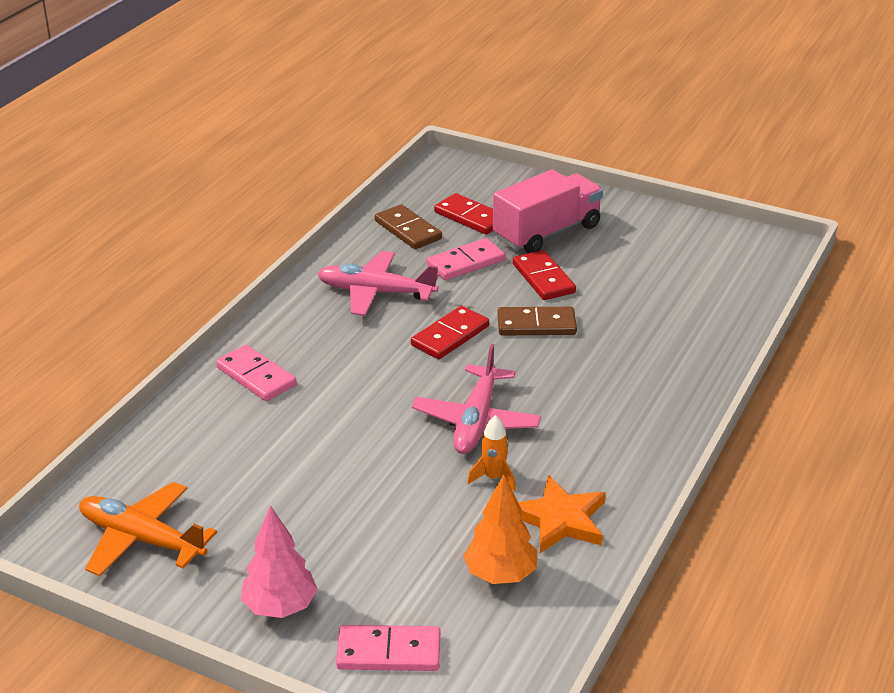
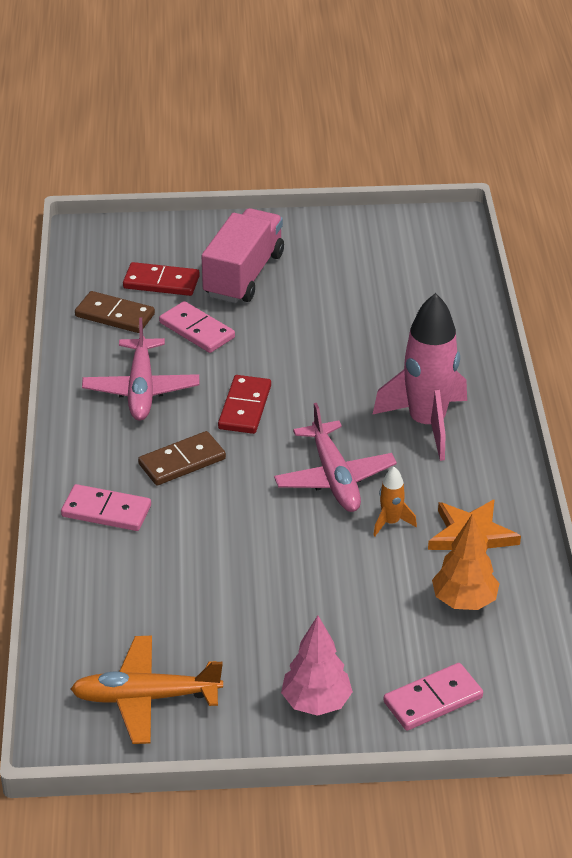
camera: 30 degrees left, 5 degrees up
pink plane [317,251,438,316] -> pink plane turned 75 degrees counterclockwise [82,318,199,420]
pink domino [427,238,505,280] -> pink domino turned 75 degrees counterclockwise [159,301,235,353]
brown domino [497,307,577,335] -> brown domino moved to [138,431,226,485]
red domino [513,250,576,300] -> none
none -> pink rocket [372,293,467,461]

